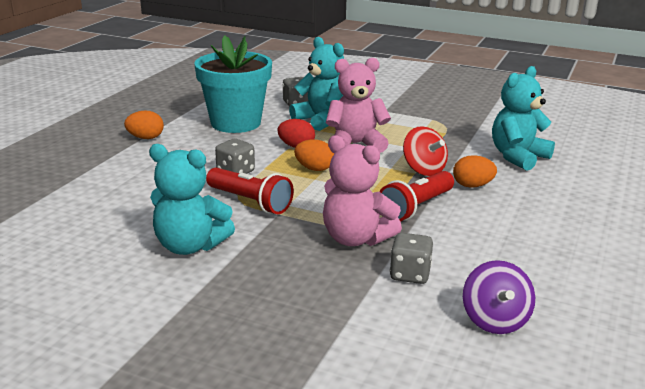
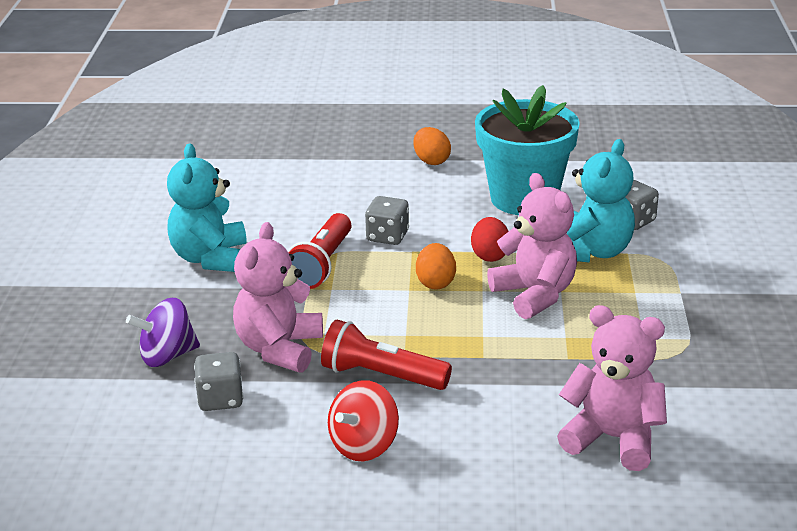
camera: 70 degrees right, 5 degrees up
red spinning top [403,126,448,176] -> red spinning top moved to [328,380,399,461]
orange egg [453,155,497,188] -> none
purple spinning top [463,260,535,334] -> purple spinning top moved to [126,298,200,367]
turquoise teddy bear [492,66,555,171] -> pink teddy bear [557,305,667,471]

